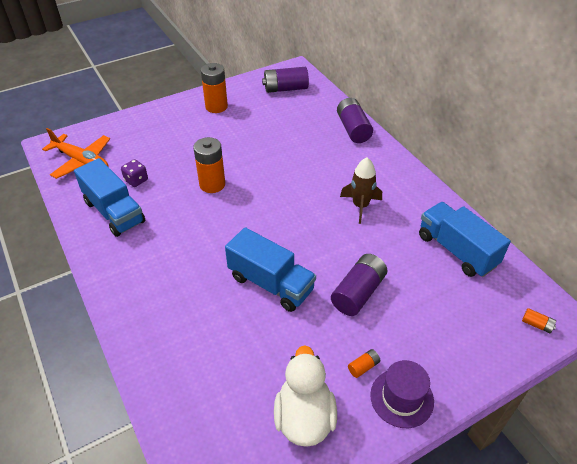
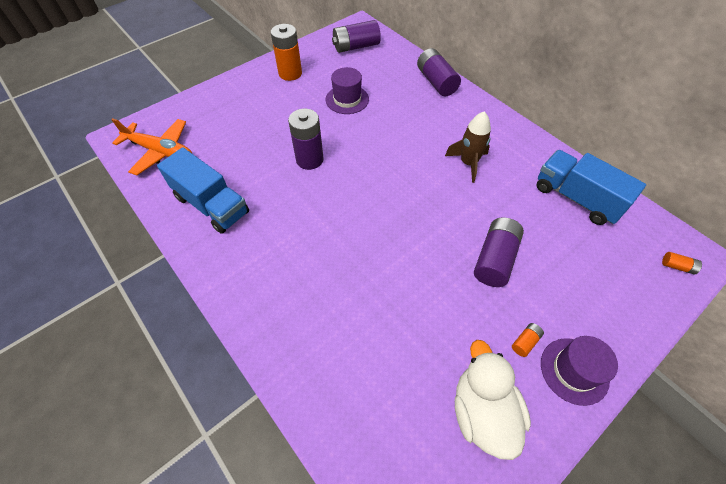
camera: 10 degrees left, 10 degrees up
purple dice [121,159,148,187] -> none
orange battery [194,137,225,193] -> purple battery [288,109,323,170]
blue truck [225,227,316,312] -> none
none -> purple hat [326,67,369,114]

